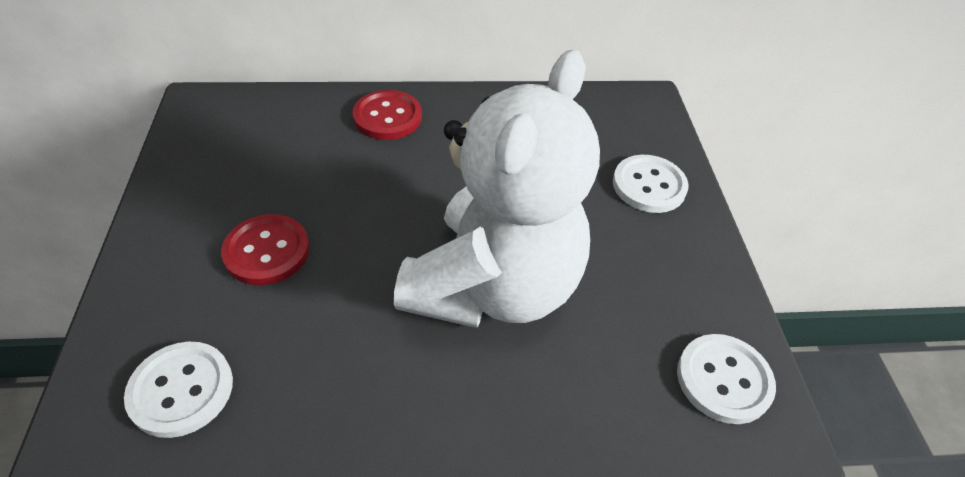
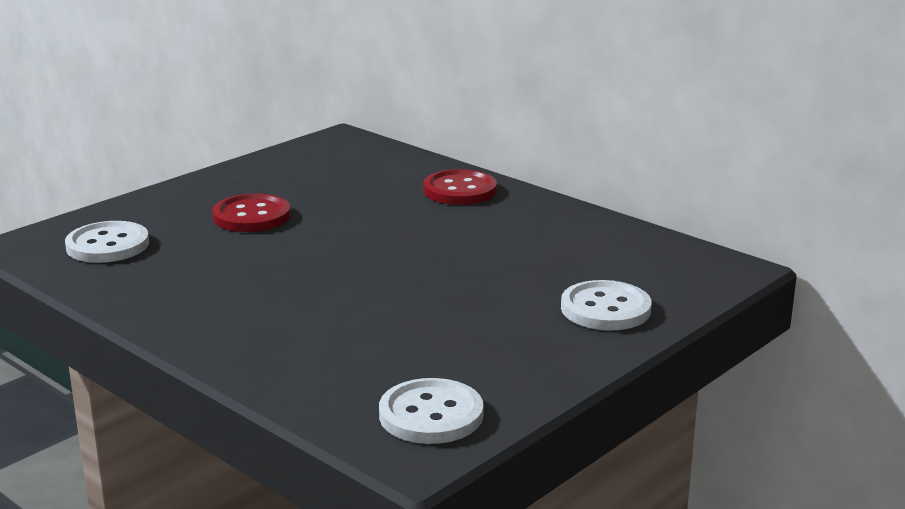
camera: 50 degrees right, 25 degrees down
white teddy bear [394,49,600,328] -> none

